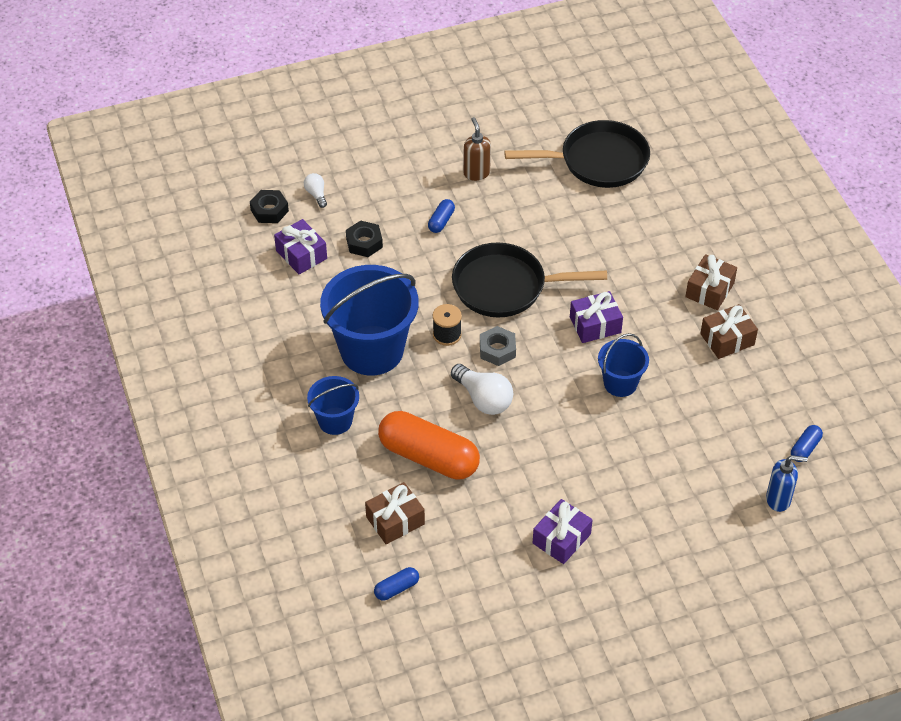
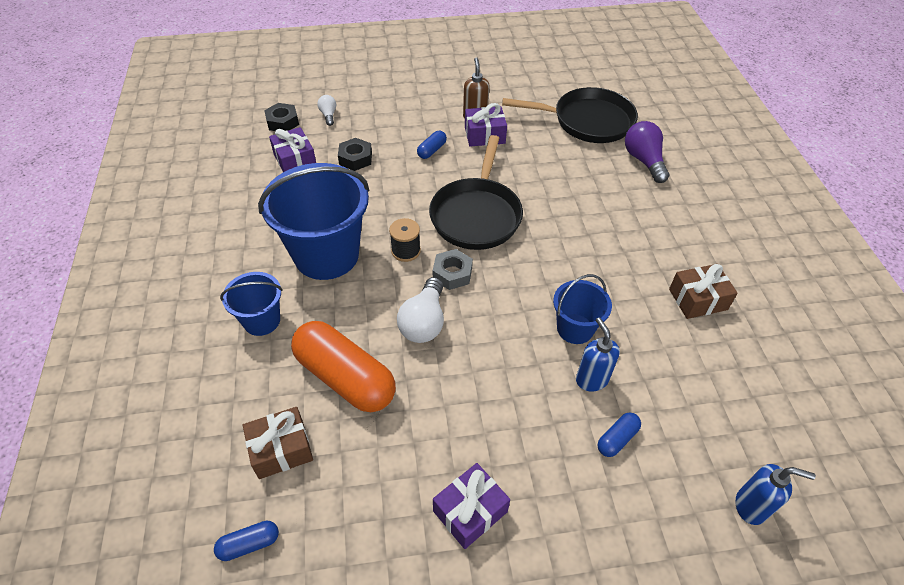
camera: 10 degrees right, 0 degrees up
white light bulb [451,364,513,415] -> white light bulb turned 45 degrees clockwise [397,277,444,343]
black pan [452,243,607,317] -> black pan turned 90 degrees counterclockwise [429,135,523,250]
purple gift [570,291,623,343] -> purple gift moved to [465,103,507,146]
brown gift [685,254,737,310] -> none
blue capsule [791,425,823,462] -> blue capsule moved to [598,412,641,457]
none -> blue soap dispenser [576,317,620,392]
none -> purple light bulb [625,121,669,183]

